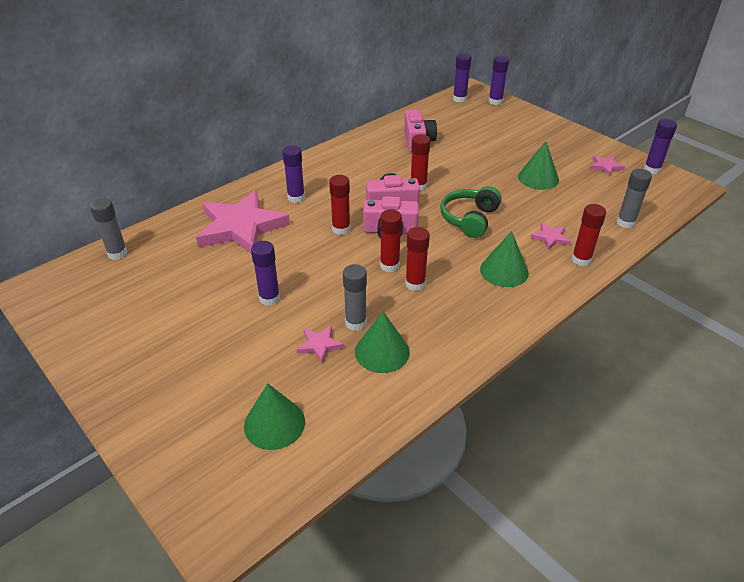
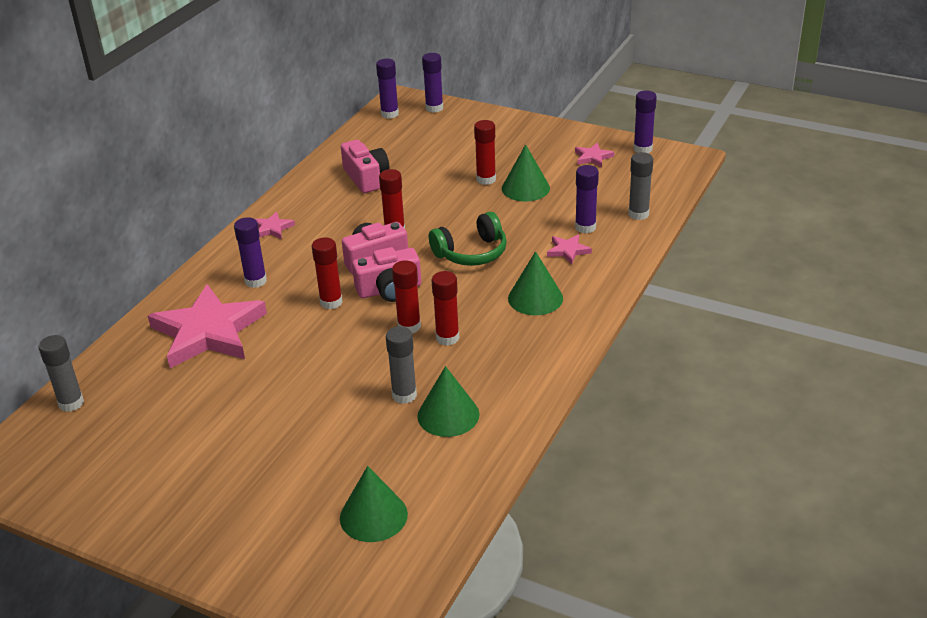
camera: 20 degrees left, 5 degrees down
purple glue stick [251,241,280,306] -> purple glue stick moved to [575,165,599,233]
pink star [297,326,344,363] -> pink star moved to [255,212,295,239]
green headphones [440,186,502,238] -> green headphones turned 120 degrees counterclockwise [429,212,507,266]
red glue stick [571,204,606,266] -> red glue stick moved to [474,120,496,185]

